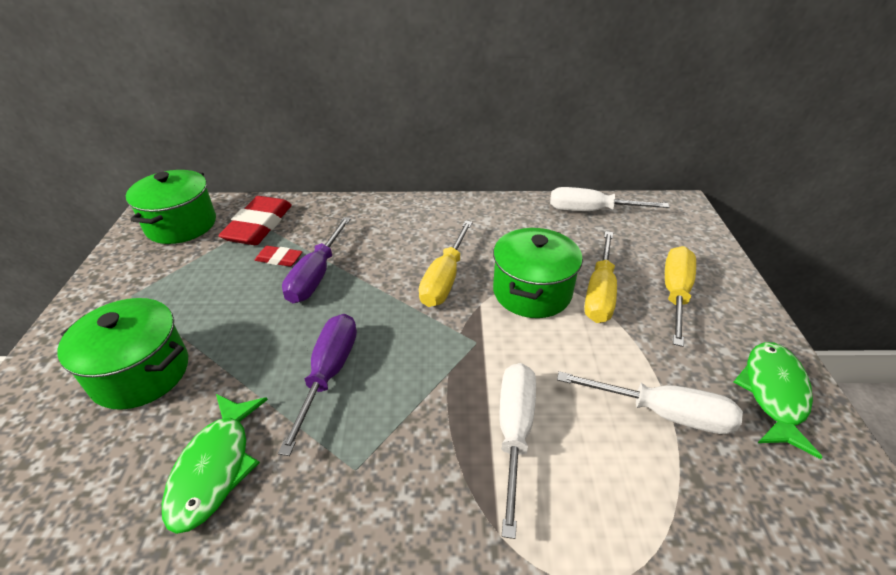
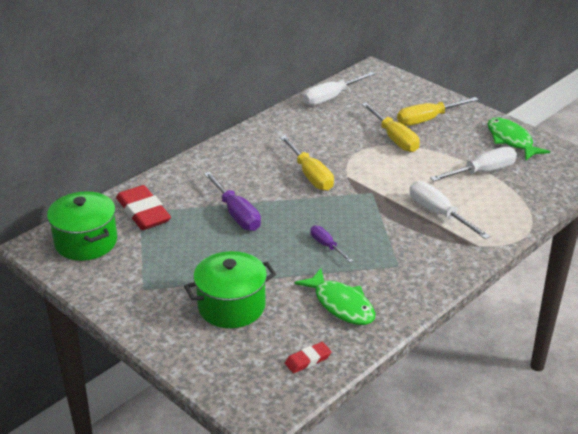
camera: 45 degrees left, 5 degrees down
red eraser [255,246,302,267] -> red eraser moved to [285,342,331,373]
purple screwdriver [278,314,357,456] -> purple screwdriver [310,225,353,262], size x0.58
green pot [493,228,583,318] -> none
yellow screwdriver [665,246,696,347] -> yellow screwdriver turned 90 degrees counterclockwise [397,97,479,126]

